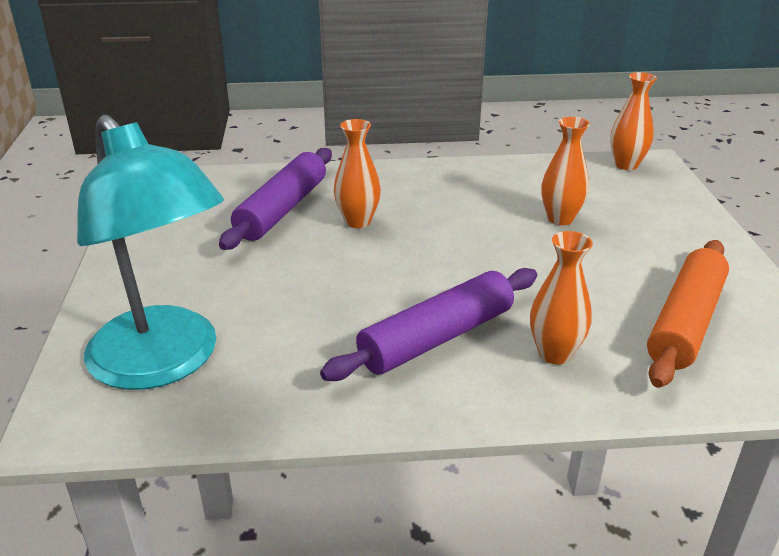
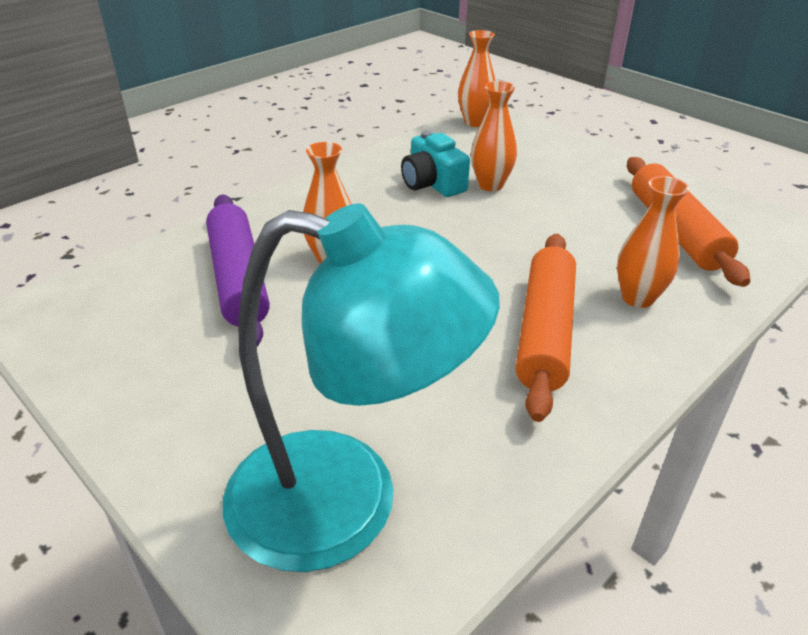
camera: 40 degrees left, 5 degrees up
purple rolling pin [320,268,537,381] -> orange rolling pin [516,234,576,422]
none -> turquoise camera [401,131,470,197]

